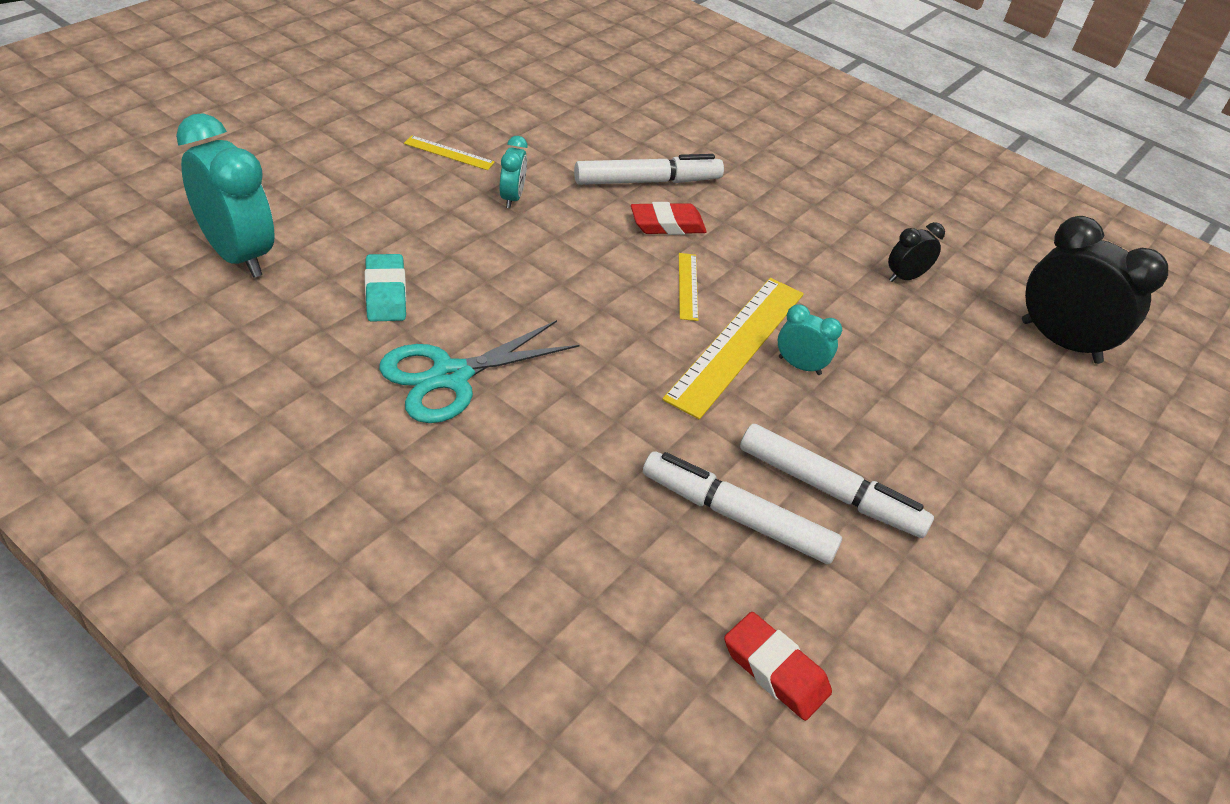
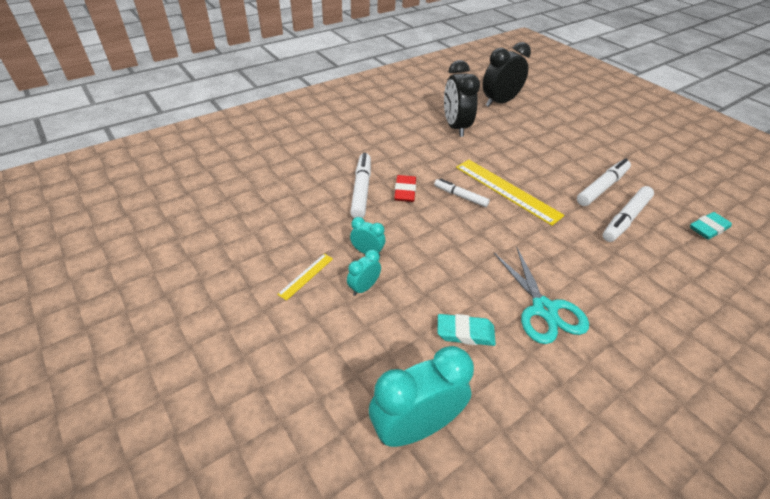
camera: 70 degrees left, 0 degrees up
yellow ruler [679,253,698,321] -> white marker [434,178,490,207]
red eraser [724,612,832,721] -> turquoise eraser [690,212,732,240]
turquoise clock [778,304,842,375] -> turquoise clock moved to [347,250,381,296]
black clock [888,222,945,282] -> black clock [444,60,480,137], size x2.03

